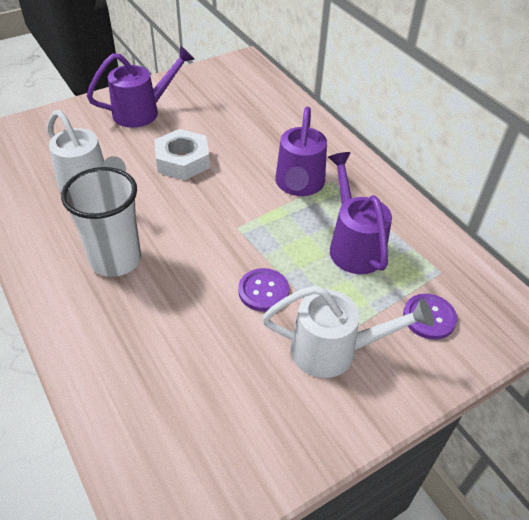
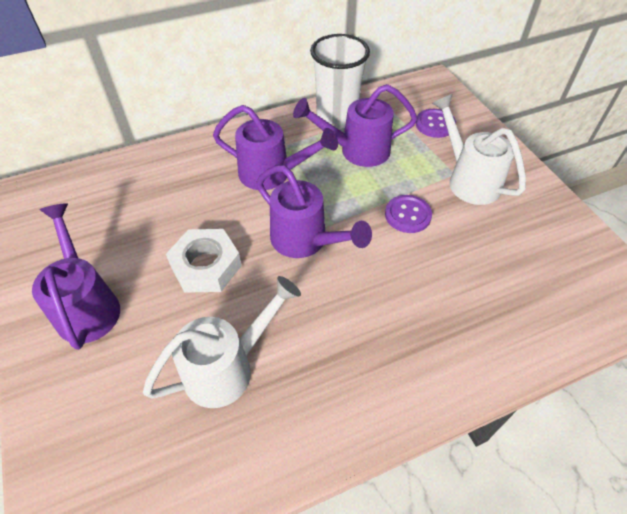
camera: 80 degrees left, 5 degrees up
white cup [61,167,141,277] -> white cup moved to [310,34,370,129]
white watering can [262,285,434,378] -> white watering can turned 45 degrees counterclockwise [432,94,526,205]
none -> purple watering can [256,165,372,258]

